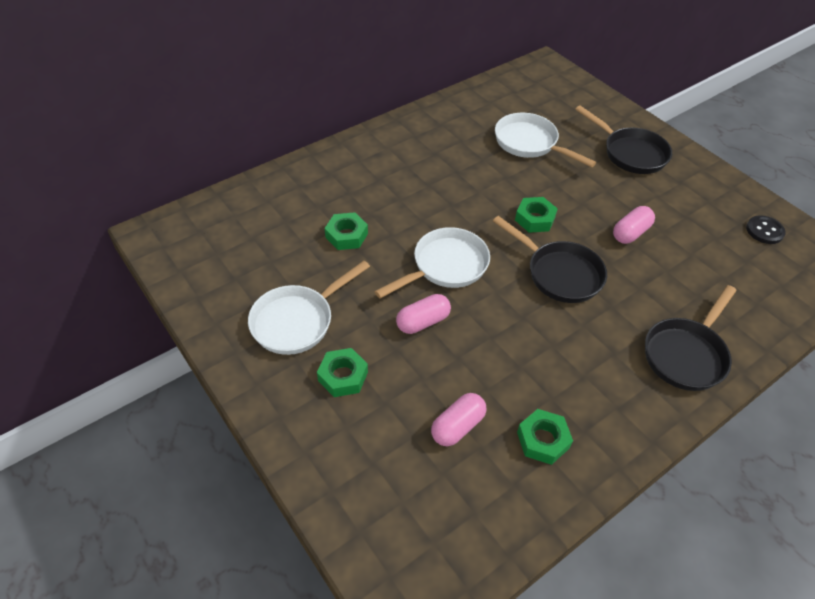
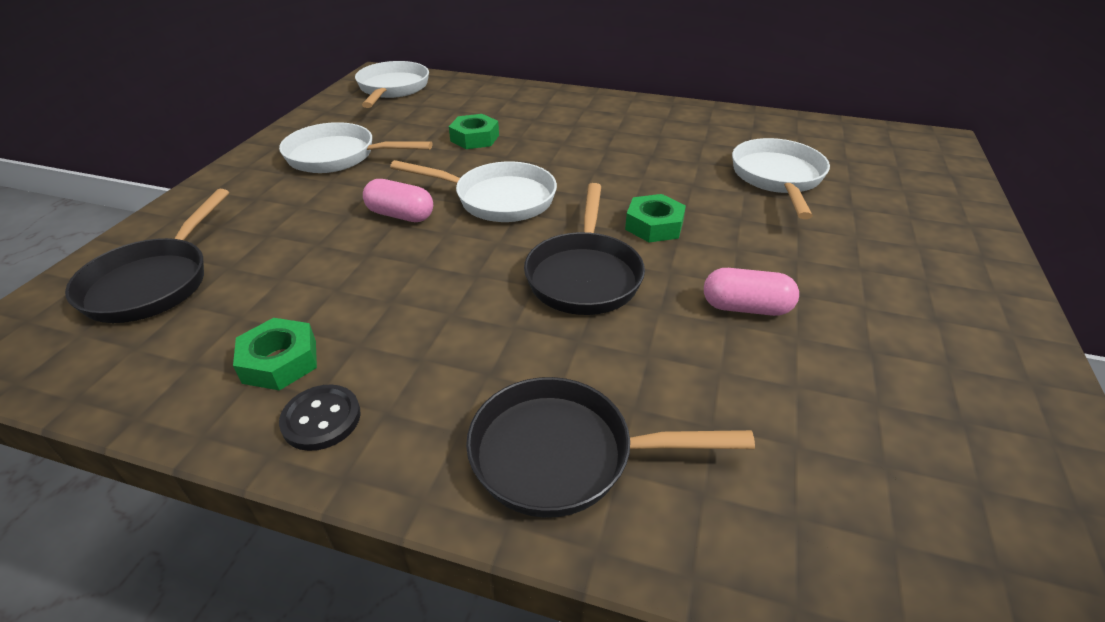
camera: 55 degrees right, 10 degrees down
green nut [317,348,368,397] -> none
pink capsule [431,393,486,446] -> none
black pan [575,105,672,174] -> black pan moved to [65,189,229,323]
black button [746,215,786,244] -> black button moved to [279,385,361,451]
none -> white pan [355,61,429,108]

